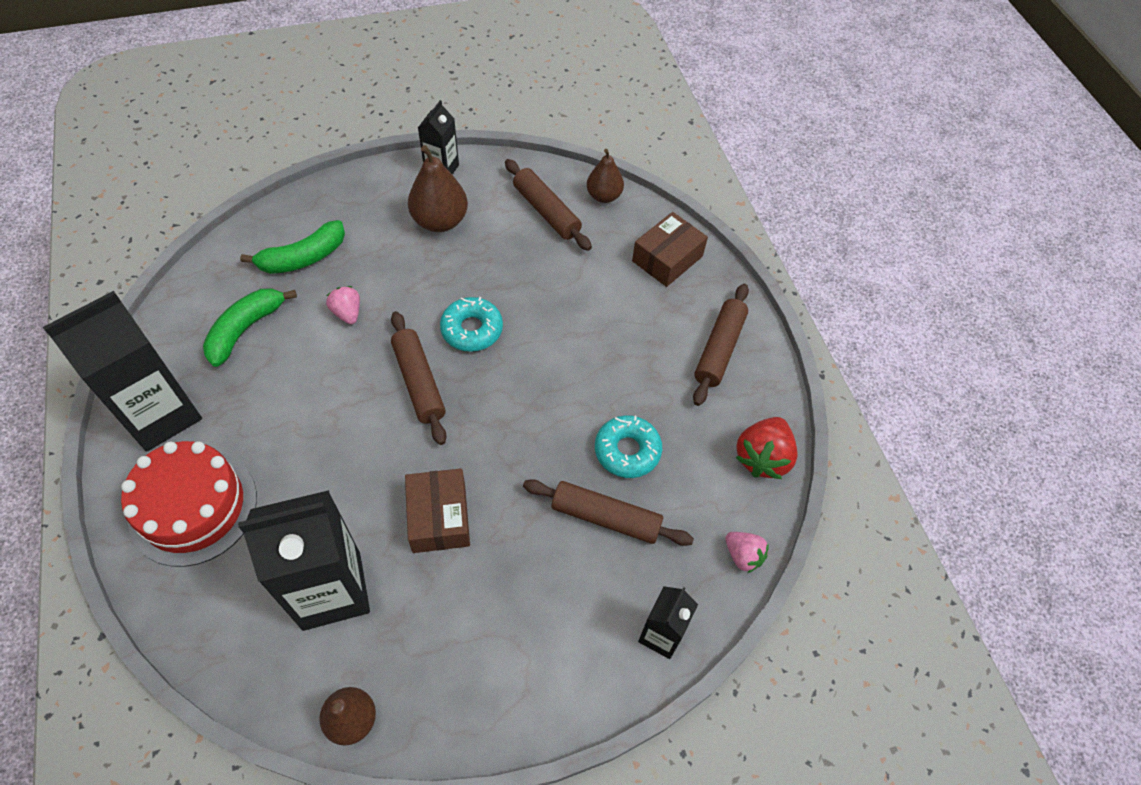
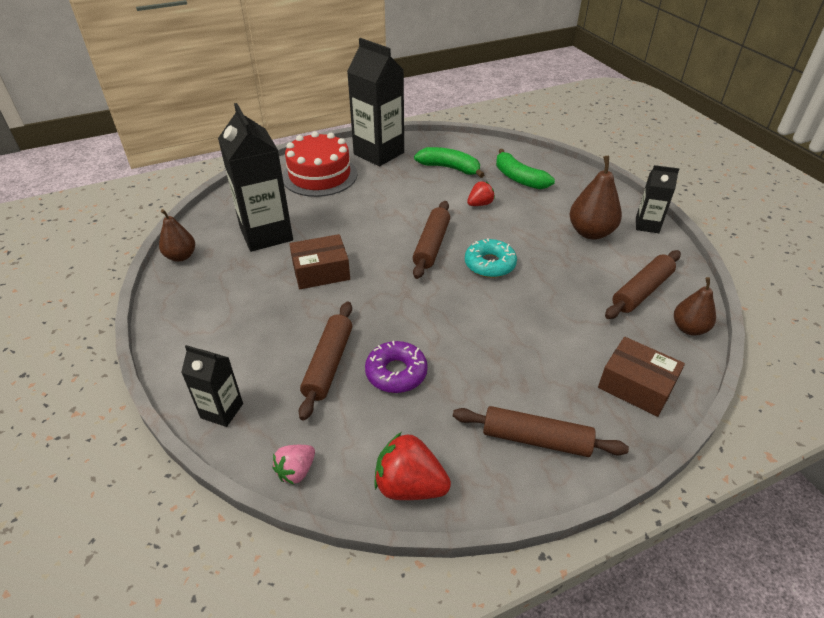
camera: 85 degrees right, 15 degrees down
pink strawberry [326,286,360,324] -> red strawberry [467,181,495,206]
brown rolling pin [391,311,446,445] -> brown rolling pin turned 45 degrees counterclockwise [413,201,450,279]
turquoise donut [595,415,662,478] -> purple donut [365,341,428,393]

